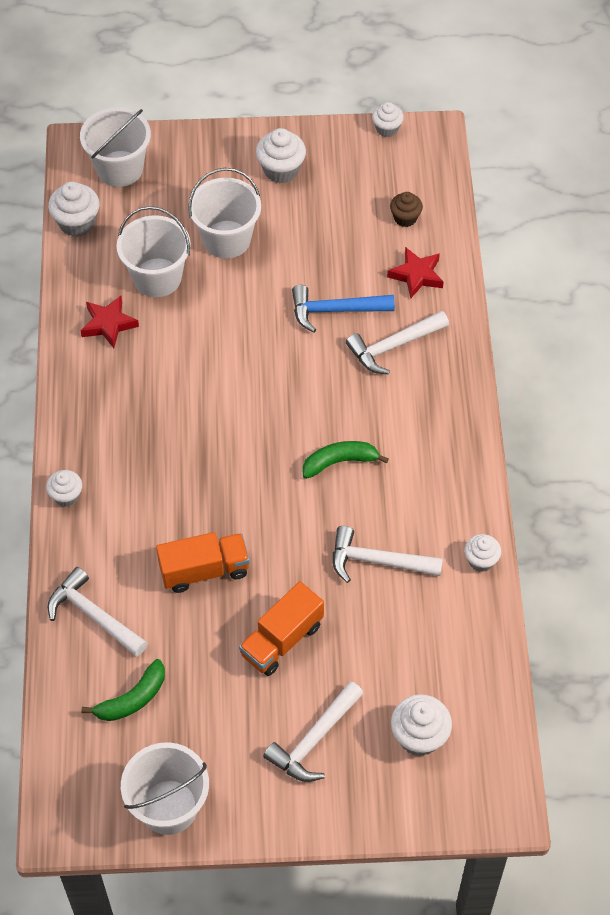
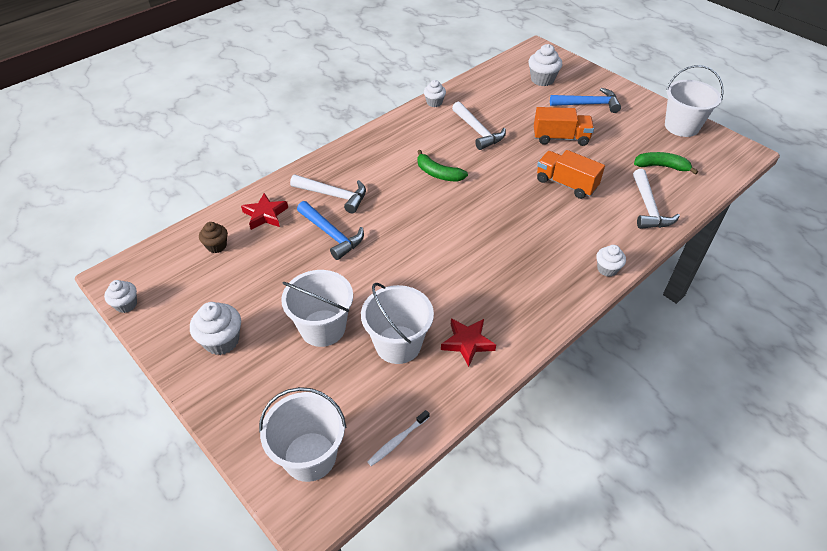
camera: 130 degrees left, 10 degrees down
white cupcake [48,181,100,237] -> white toothbrush [368,410,430,466]
white hammer [263,681,364,782] -> blue hammer [550,88,621,113]

